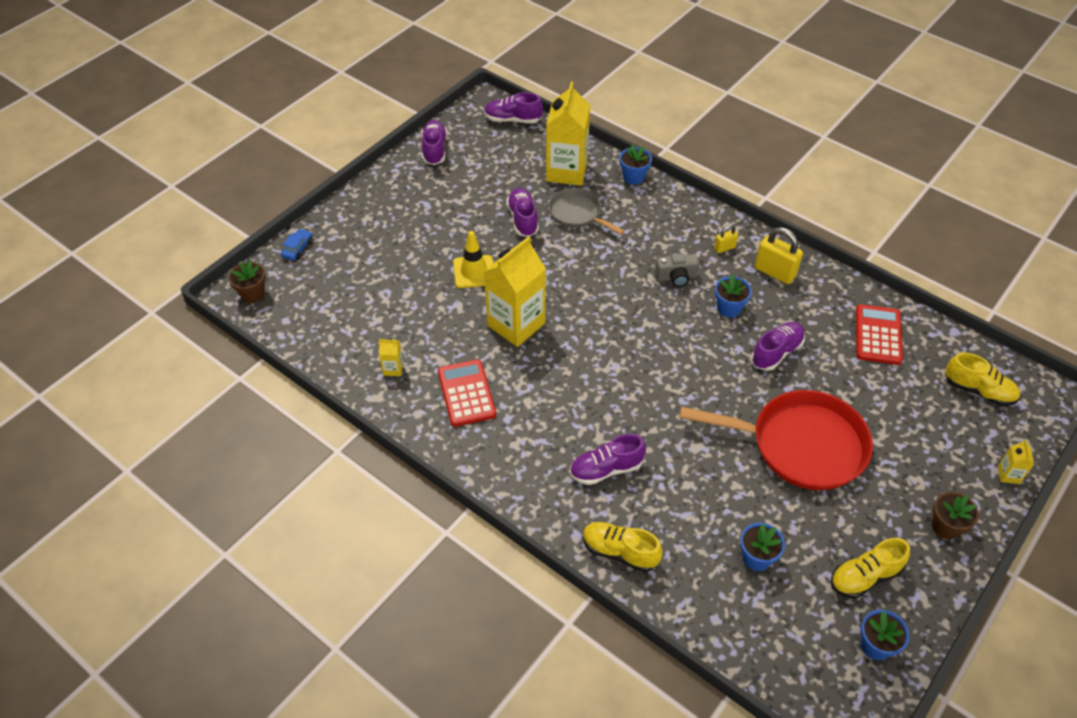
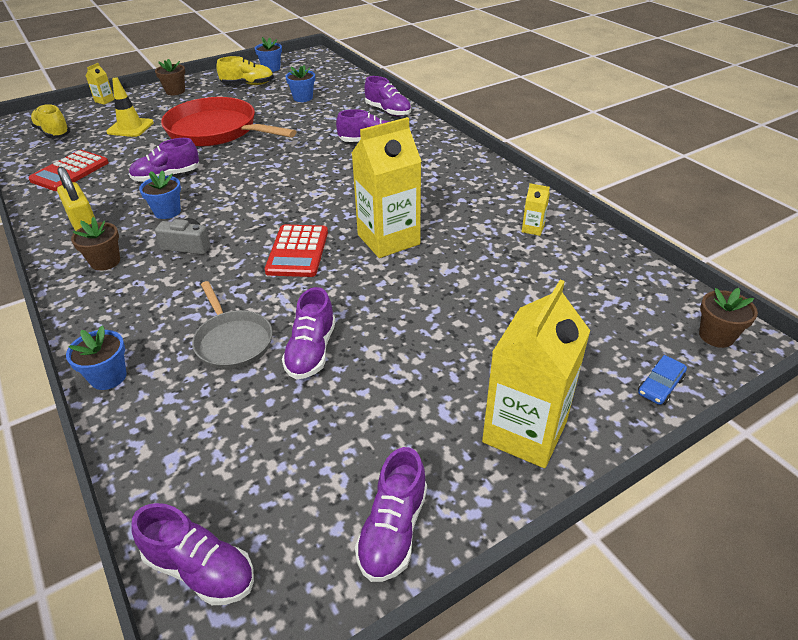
camera: 160 degrees left, 10 degrees down
red calculator [438,359,496,427] -> red calculator moved to [265,224,328,277]
yellow traffic cone [453,231,493,288] -> yellow traffic cone moved to [106,77,154,137]
yellow carton [546,81,590,186] -> yellow carton moved to [482,280,590,468]
yellow shoe [583,522,663,572] -> purple shoe [364,76,411,117]
yellow padlock [714,225,738,253] -> brown flower pot [71,217,120,271]

